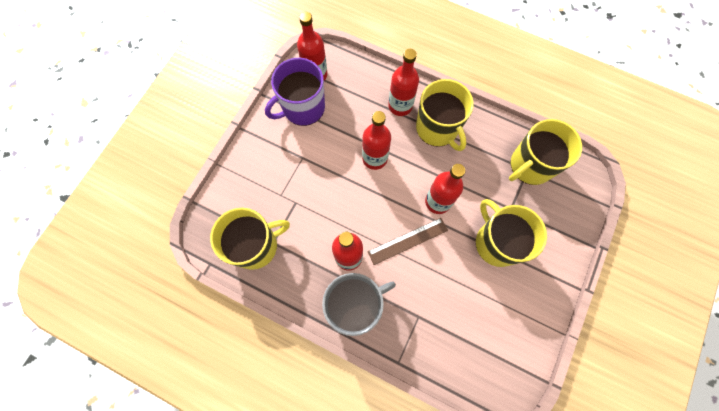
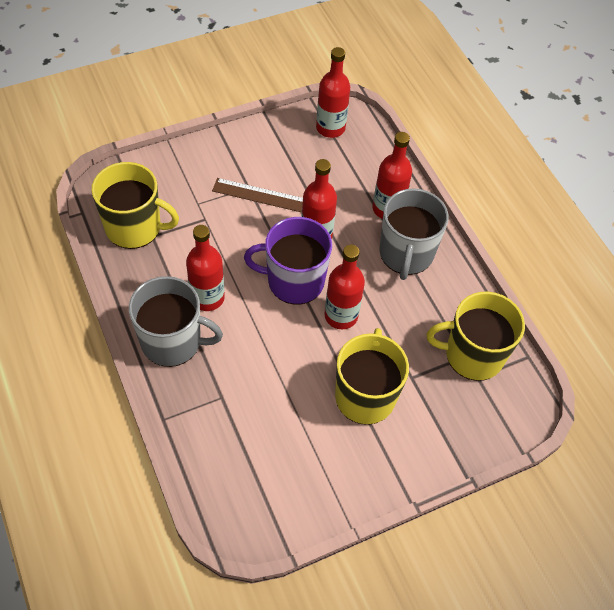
camera: 35 degrees right, 15 degrees down
purple mug [265,58,325,126] -> purple mug moved to [244,217,332,305]
brown ruler [367,218,448,265] -> brown ruler moved to [212,178,303,213]
yellow mug [416,79,474,151] -> grey mug [379,188,449,280]

